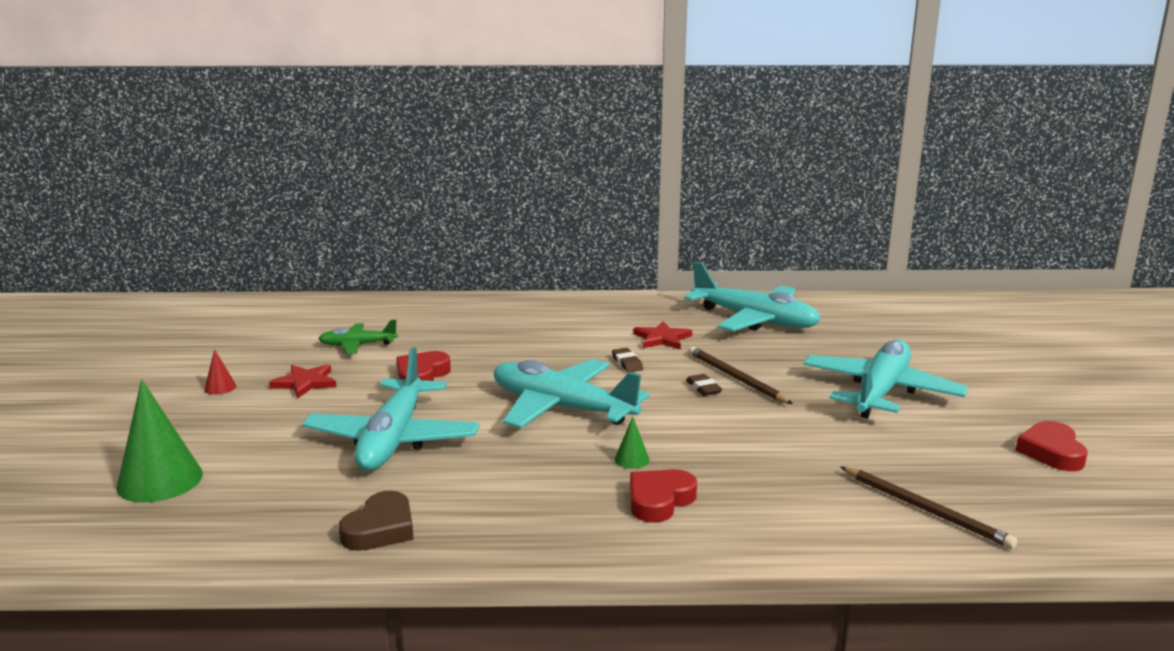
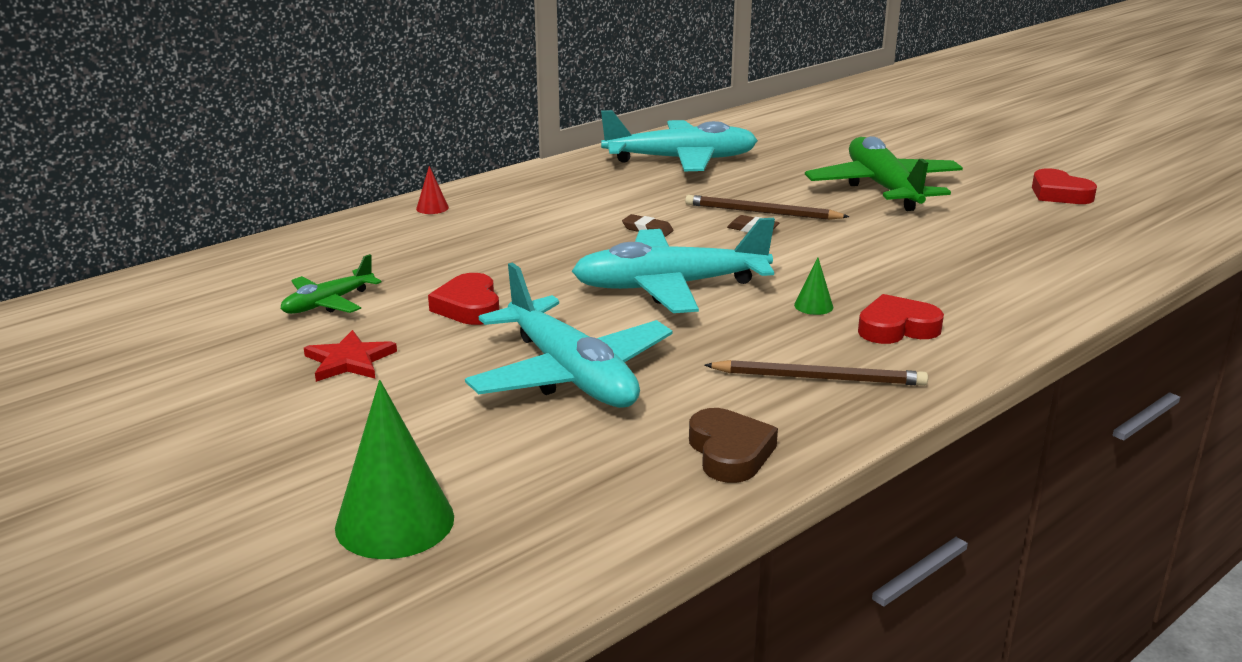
camera: 40 degrees left, 5 degrees up
red cone [204,349,236,395] -> red cone moved to [416,166,449,214]
red heart [630,469,697,523] -> red heart turned 75 degrees clockwise [858,294,944,344]
red star [633,321,692,350] -> none
turquoise plane [803,340,968,418] -> green plane [805,136,963,211]
brown pencil [841,467,1018,549] -> brown pencil moved to [705,360,928,386]

